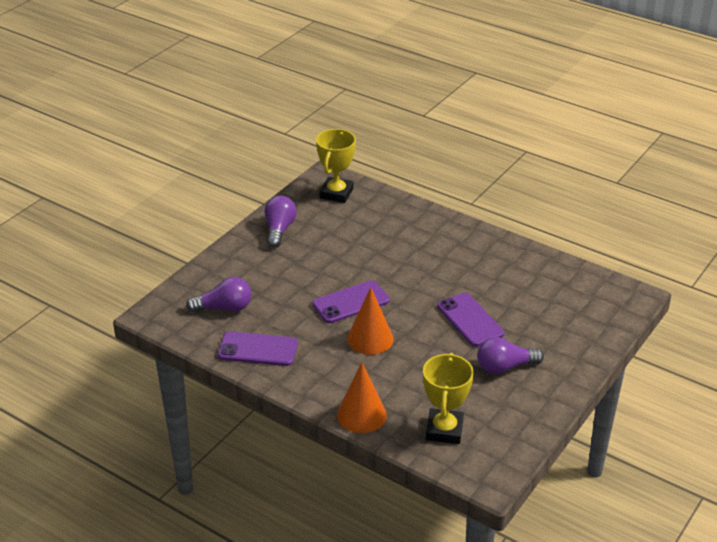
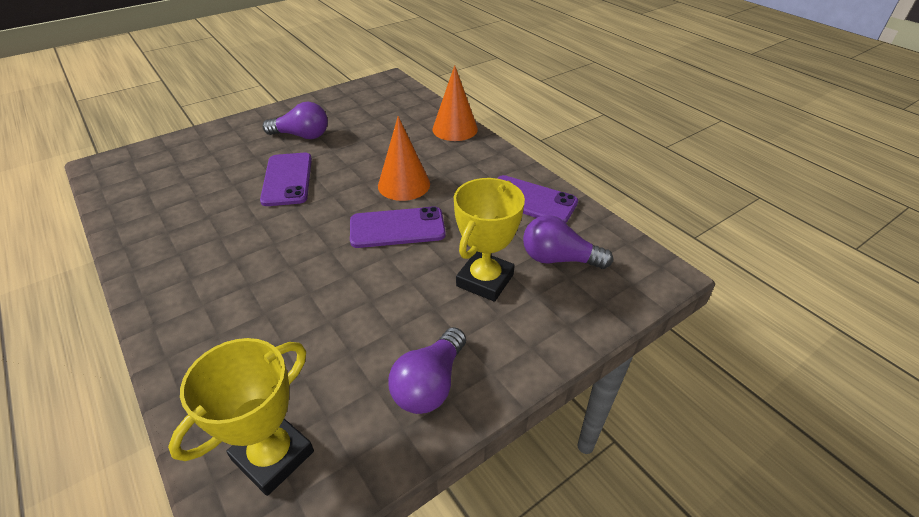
camera: 160 degrees left, 5 degrees up
yellow trophy [423,353,474,444] -> yellow trophy moved to [454,178,525,302]

